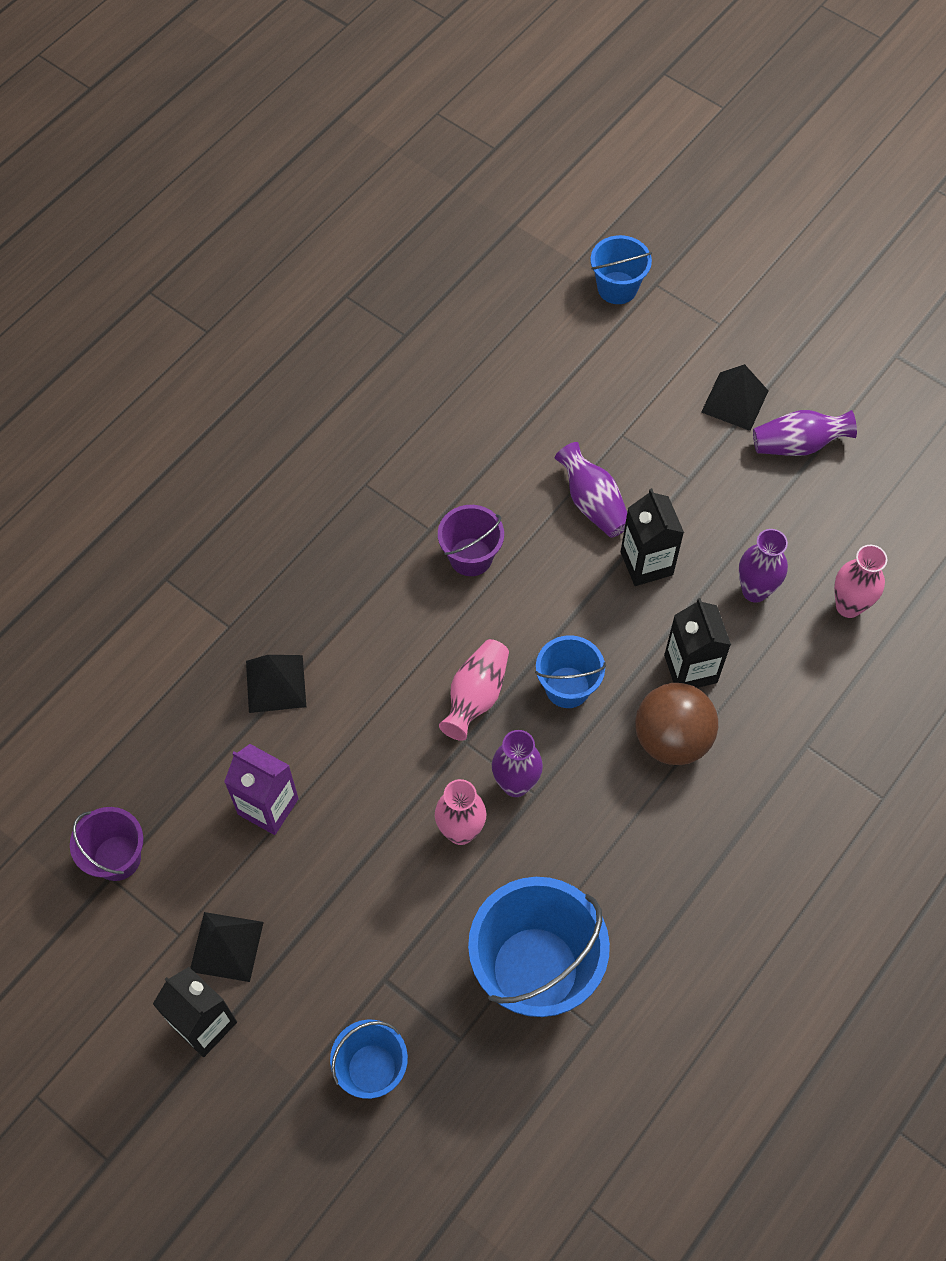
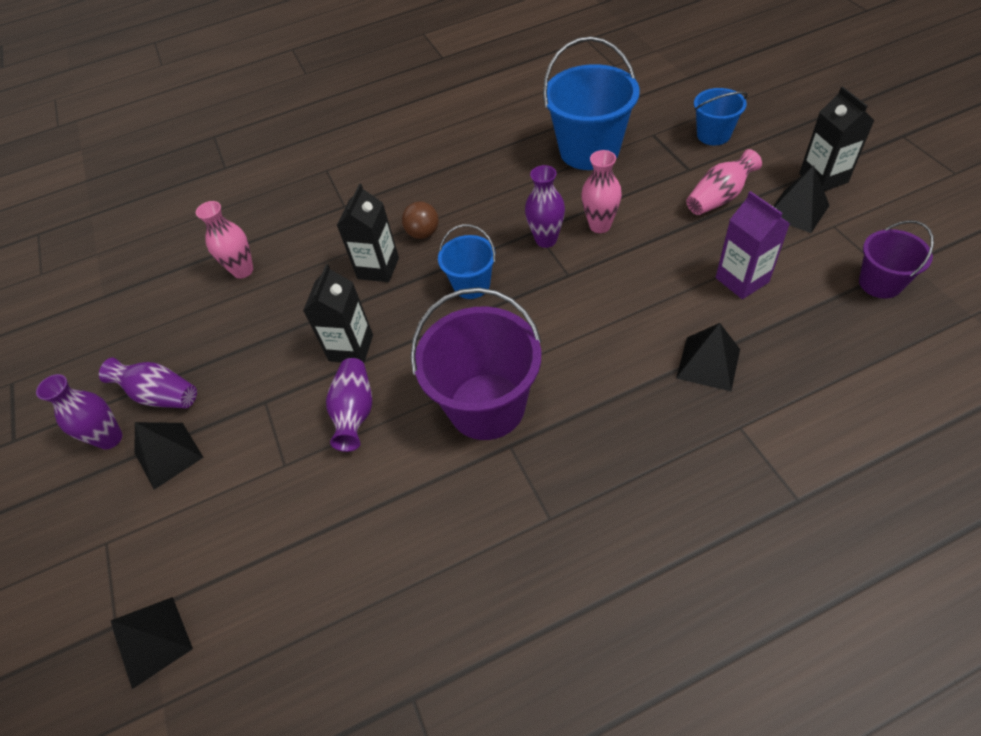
camera: 145 degrees left, 10 degrees down
purple bucket [438,505,504,576] -> purple bucket [411,287,541,440], size x1.82
pink vase [439,639,509,741] -> pink vase moved to [686,149,762,215]
blue bucket [591,235,652,304] -> black pyramid [111,597,193,689]
brown ball [635,683,718,765] -> brown ball [402,202,439,239], size x0.59
purple vase [739,529,788,603] -> purple vase moved to [36,374,122,449]

